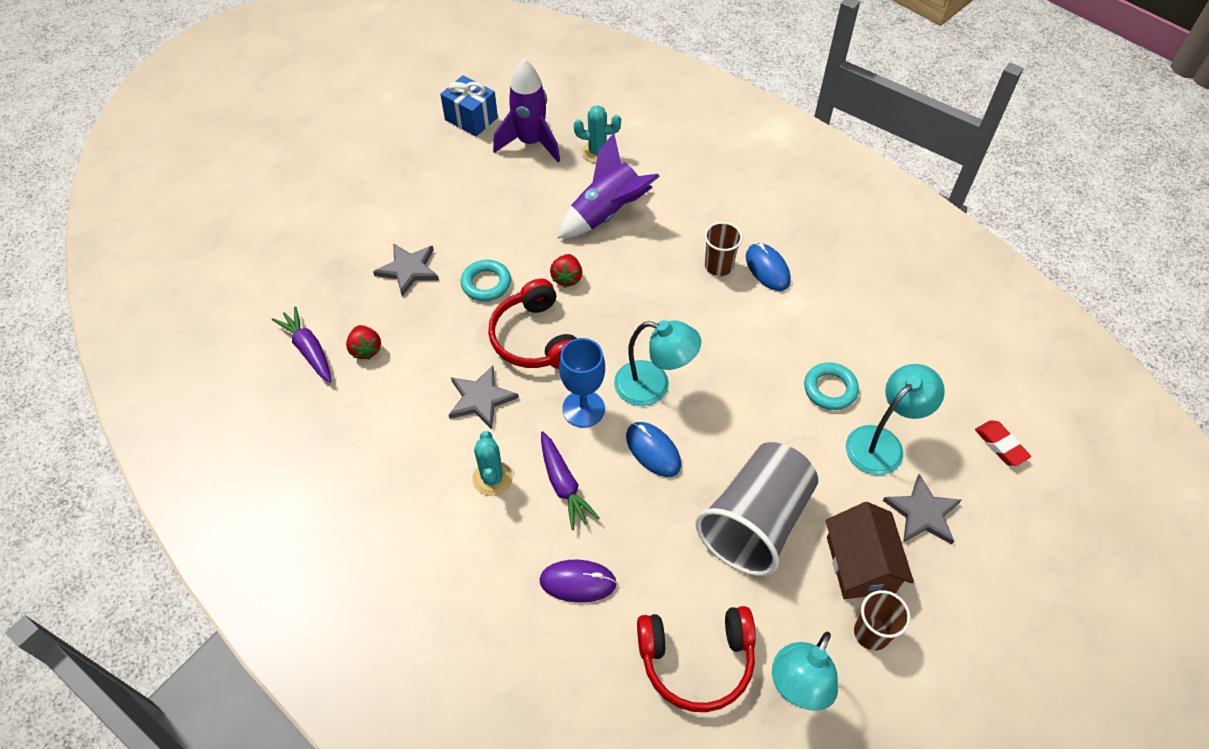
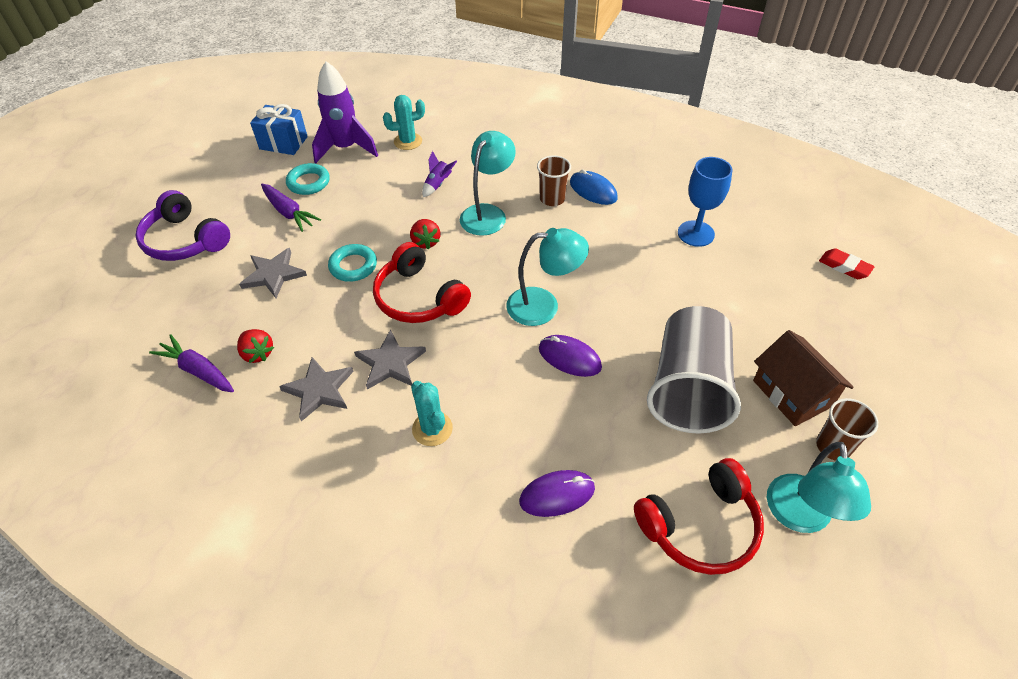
camera: 20 degrees left, 5 degrees down
purple carrot [541,431,600,530] -> purple carrot moved to [261,184,321,232]
purple rocket [558,133,660,238] -> purple rocket [422,151,457,197], size x0.46
blue goblet [559,338,605,428] -> blue goblet moved to [678,157,733,247]
blue mouse [626,422,681,477] -> purple mouse [539,335,602,377]
turquoise ring [804,363,859,410] -> turquoise ring moved to [286,163,330,195]
turquoise lamp [846,364,945,475] -> turquoise lamp moved to [460,131,516,236]
grey star [883,474,961,544] -> grey star moved to [279,357,354,422]
none -> purple headphones [135,190,230,261]

